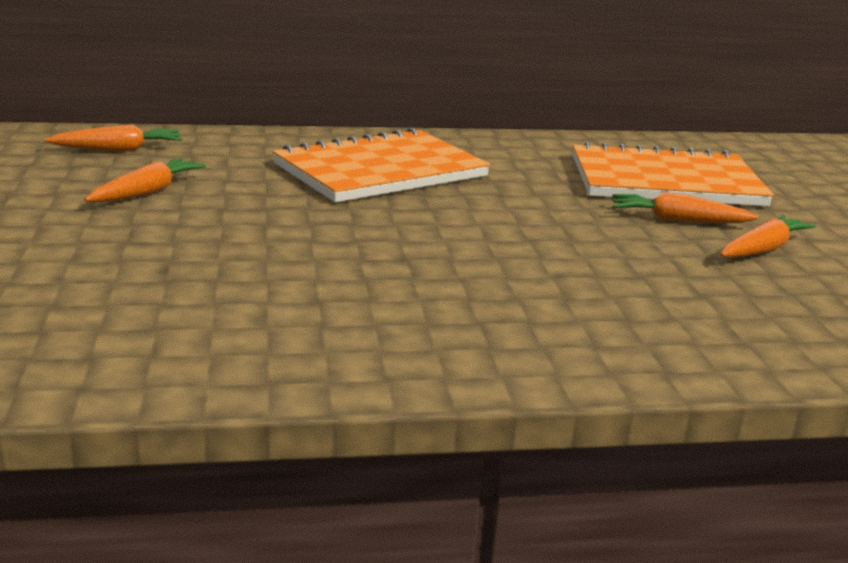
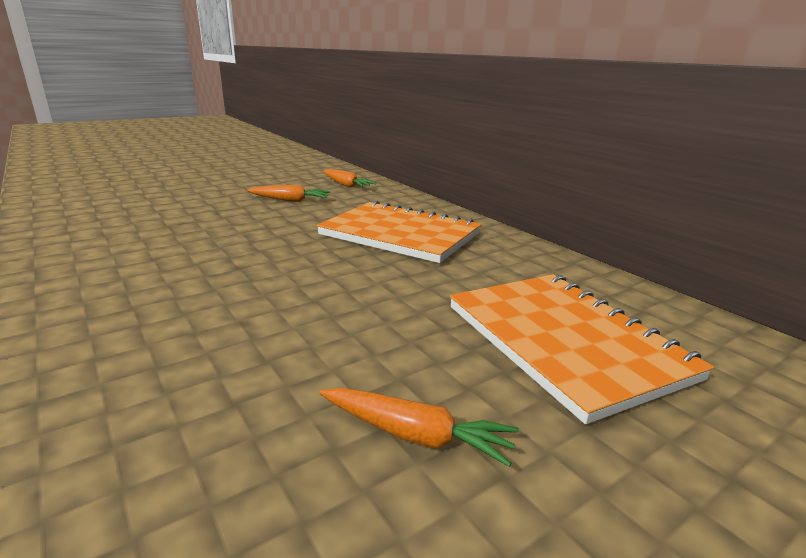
camera: 65 degrees right, 0 degrees up
orange carrot [612,192,759,223] -> none

